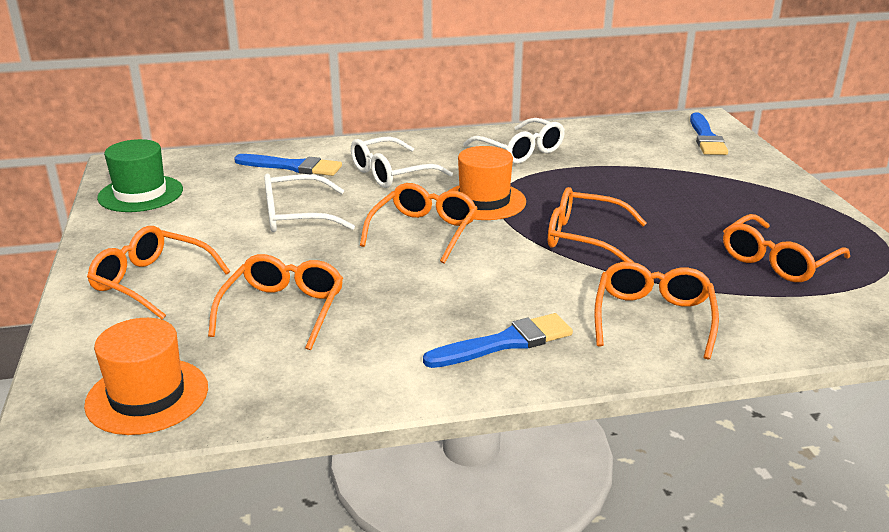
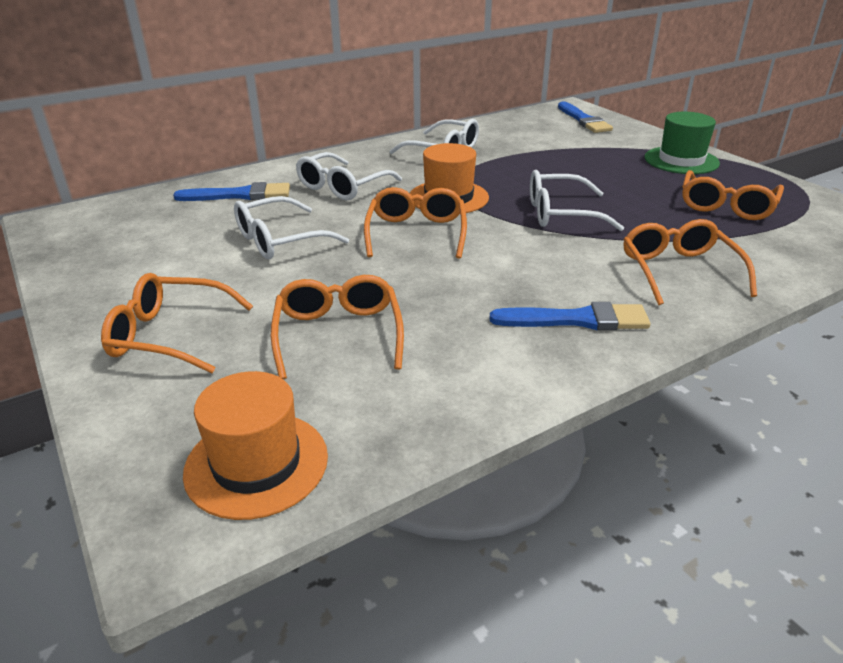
camera: 20 degrees left, 5 degrees up
green hat [97,139,183,212] -> green hat moved to [644,112,720,174]
blue brush [423,313,573,368] -> blue brush turned 45 degrees clockwise [490,302,651,330]
orange glasses [548,187,647,262] -> white glasses [530,170,624,231]

